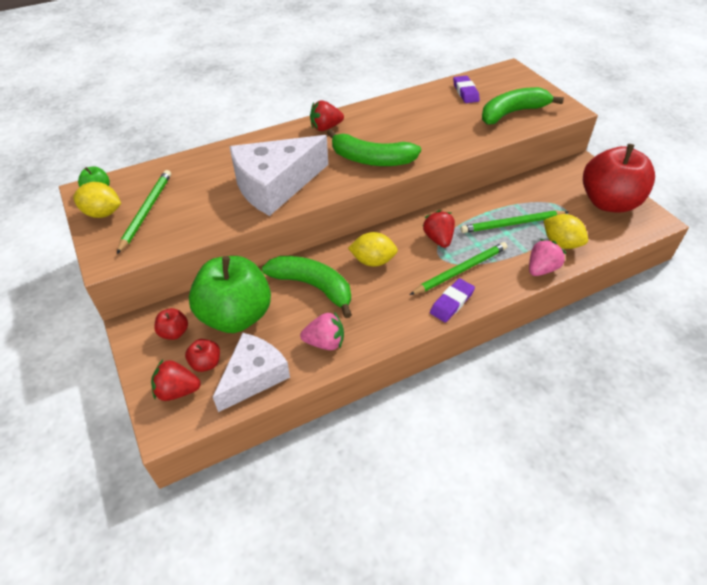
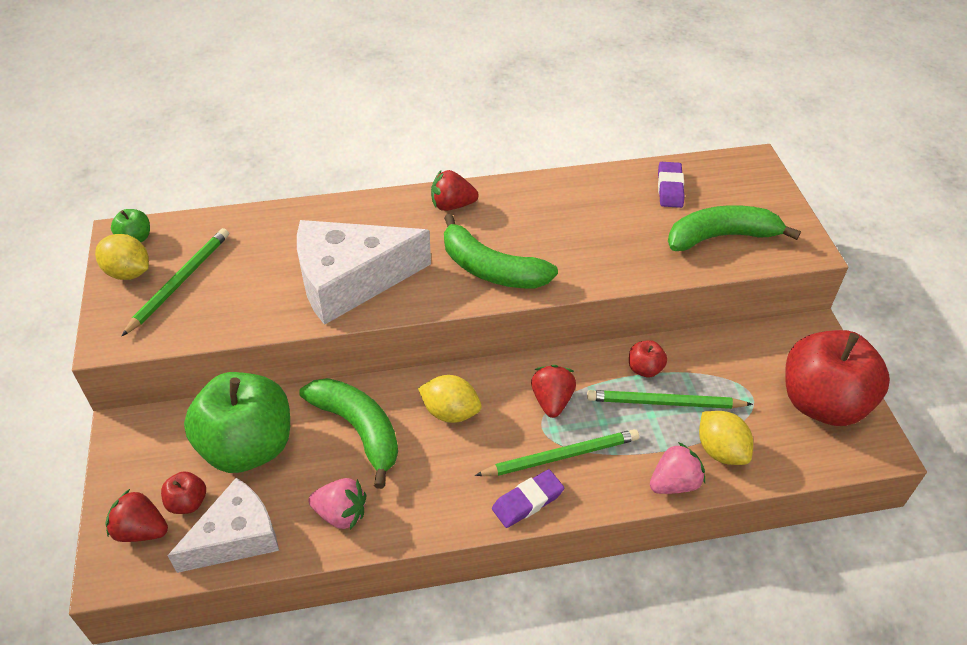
camera: 15 degrees right, 0 degrees up
red apple [154,308,188,340] -> red apple moved to [629,340,667,377]

